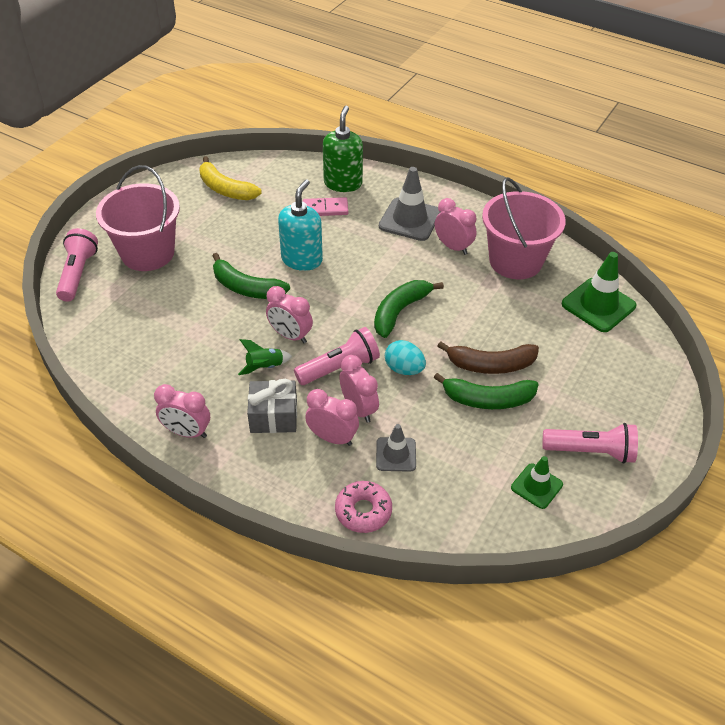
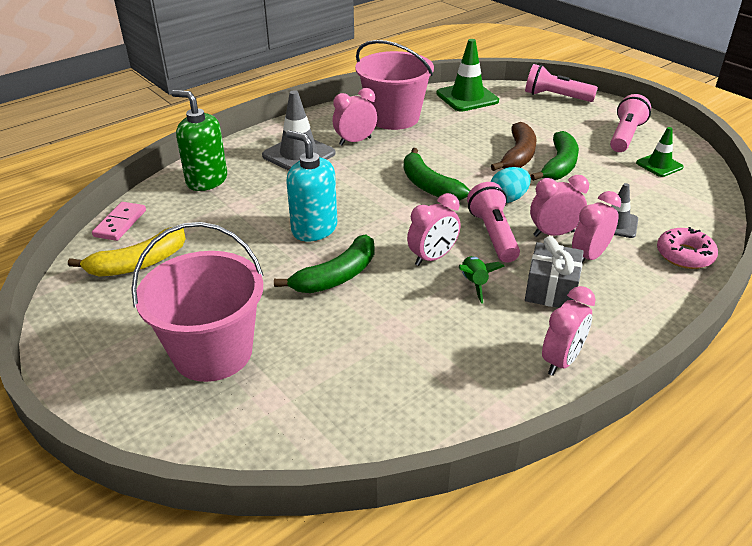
camera: 70 degrees left, 10 degrees down
pink flashlight [56,228,98,302] -> pink flashlight moved to [525,64,598,102]
pink domino [303,197,348,216] -> pink domino moved to [92,202,146,241]

